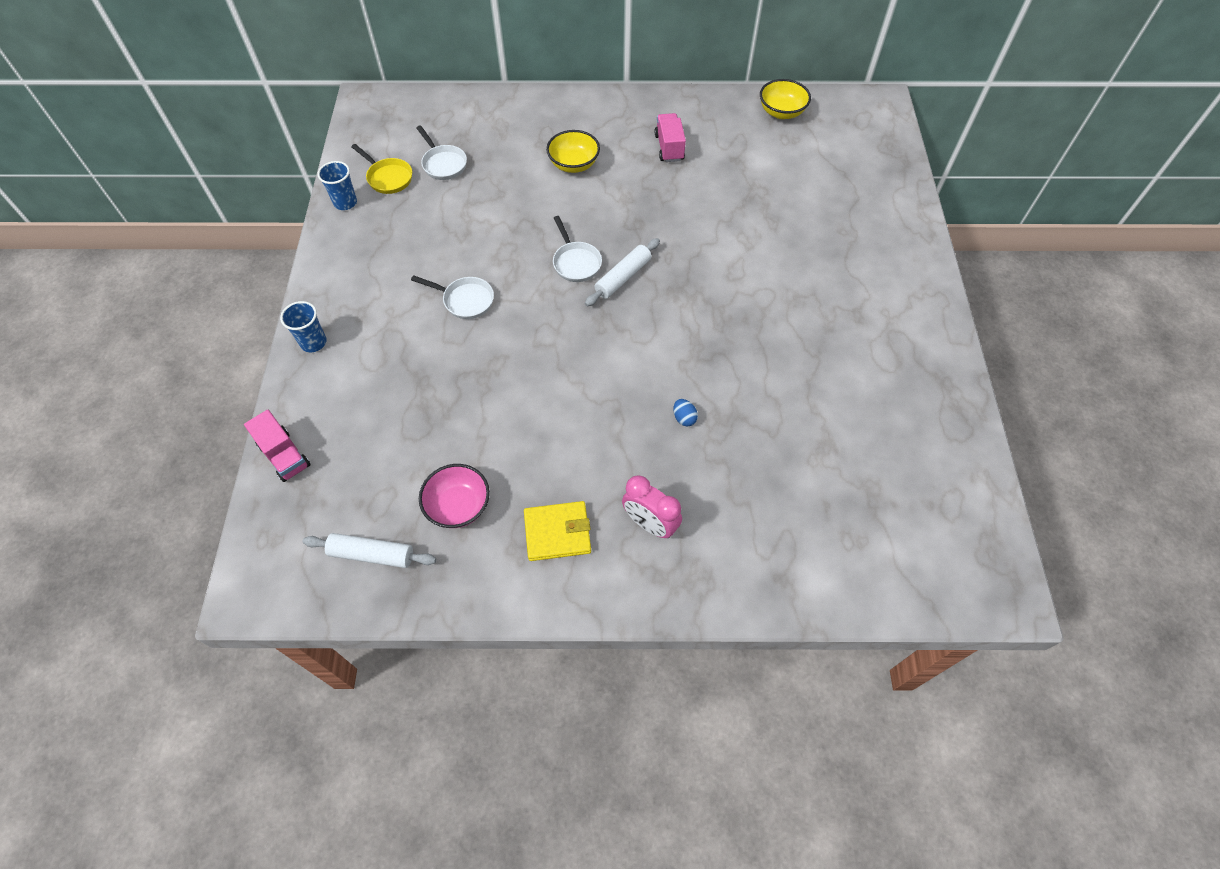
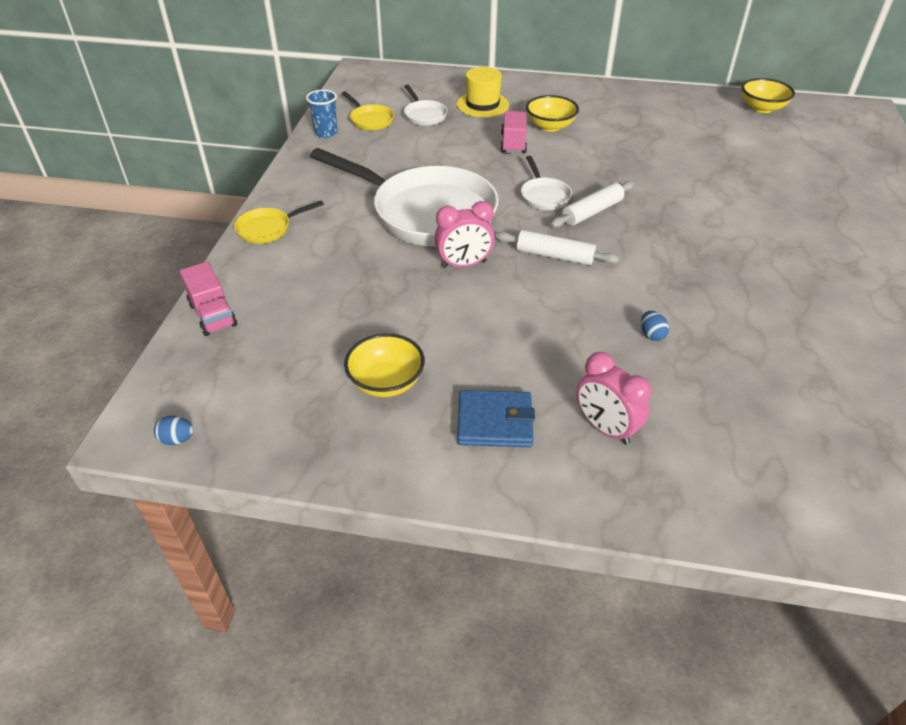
camera: 10 degrees right, 15 degrees down
blue cup [280,301,327,352] -> yellow pan [234,200,324,244]
white rolling pin [303,533,436,568] -> white rolling pin moved to [495,230,619,265]
white pan [411,275,494,319] -> white pan [310,148,499,247], size x2.34
pink bowl [419,464,490,528] -> yellow bowl [344,333,425,397]
yellow wallet [524,501,591,561] -> blue wallet [457,390,535,447]
pink truck [654,113,686,162] -> pink truck moved to [500,111,527,154]
none -> blue egg [154,416,194,445]
none -> pink clock [434,201,495,268]
none -> yellow hat [457,67,509,117]

